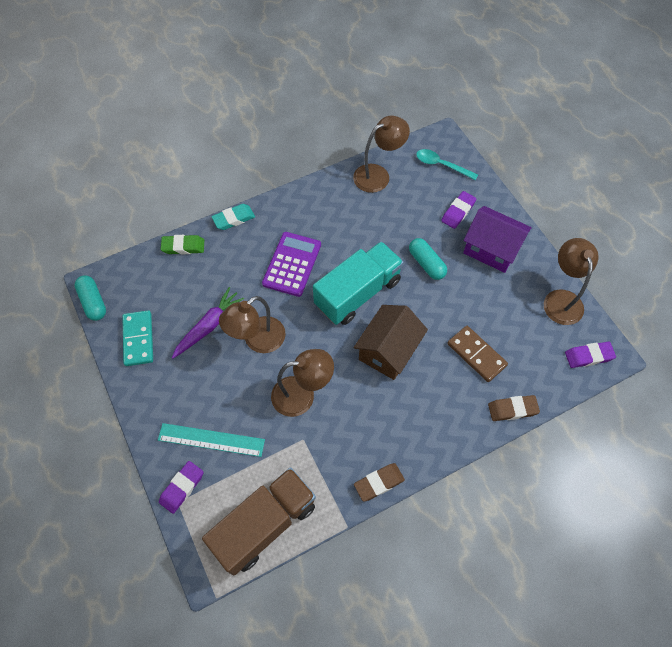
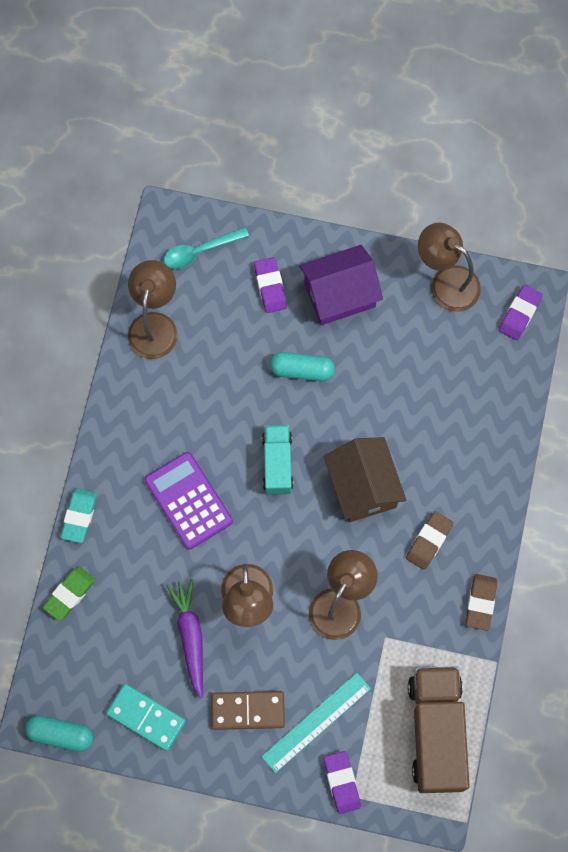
camera: 50 degrees left, 10 degrees up
turquoise truck [313,241,404,325] -> turquoise truck [262,425,294,495], size x0.59
brown domino [448,326,508,382] -> brown domino moved to [211,691,285,730]
brown eraser [488,395,540,421] -> brown eraser moved to [406,511,453,570]

